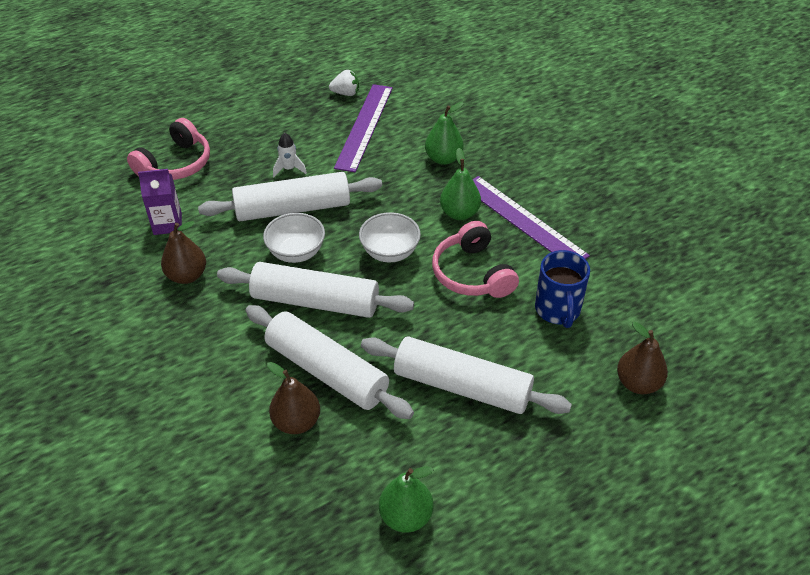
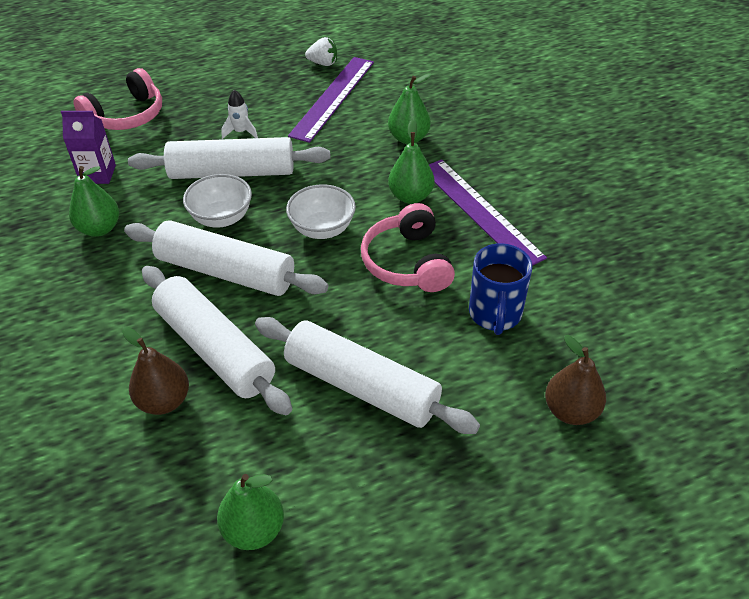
camera: 10 degrees right, 0 degrees up
brown pear [161,221,206,284] -> green pear [69,166,119,237]

